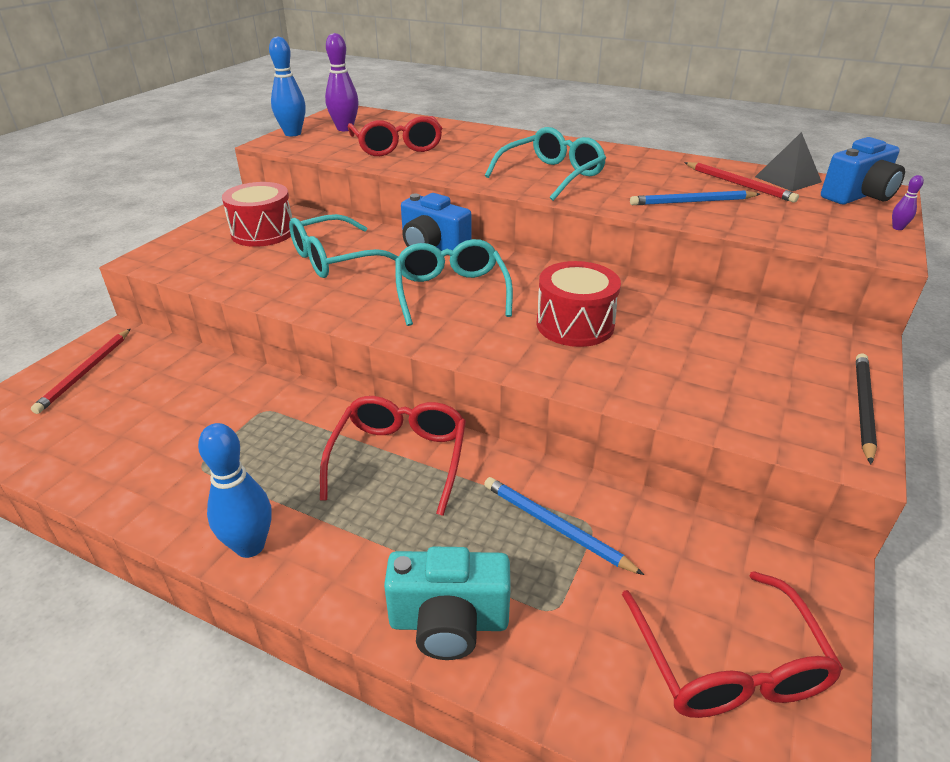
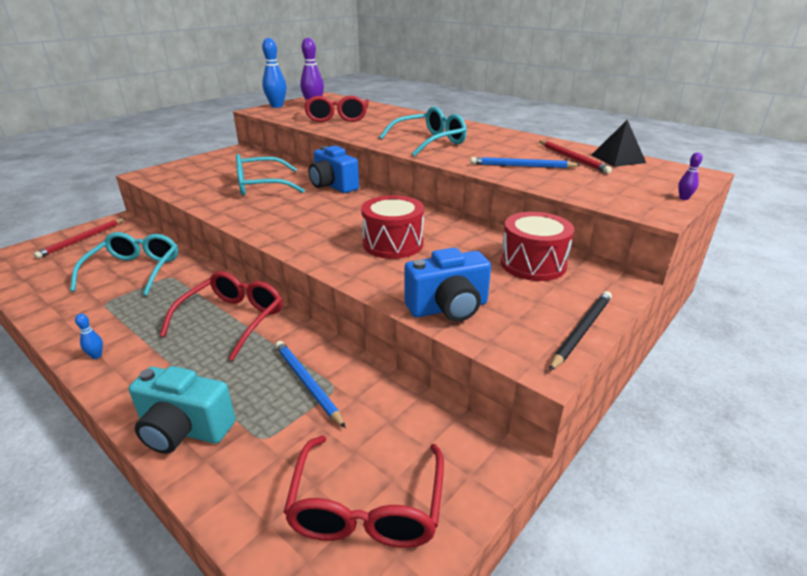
camera: 15 degrees right, 5 degrees down
blue bowling pin [198,423,272,558] -> blue bowling pin [75,314,103,359], size x0.45
red drum [222,182,292,247] -> red drum moved to [500,212,574,281]
turquoise glasses [395,239,513,326] -> turquoise glasses moved to [70,232,178,296]
blue camera [821,137,905,204] -> blue camera moved to [404,248,491,322]

